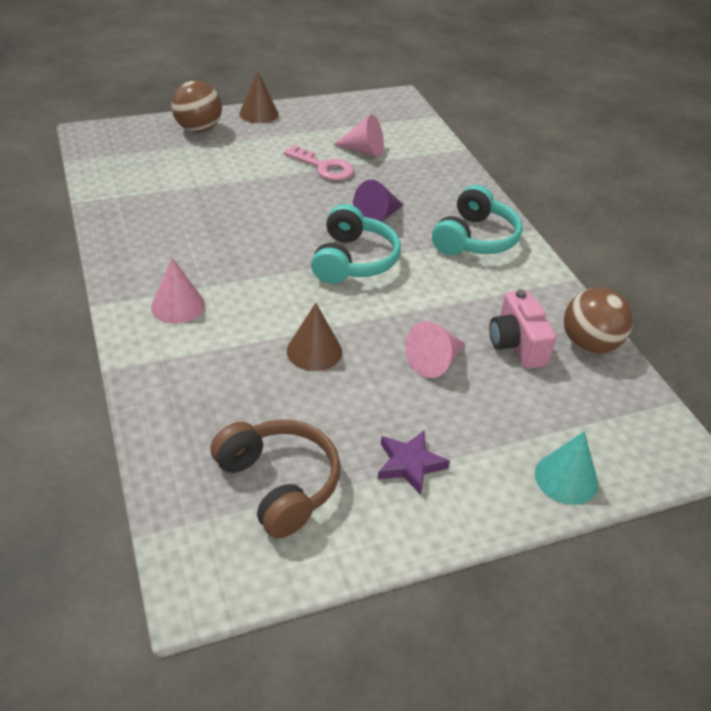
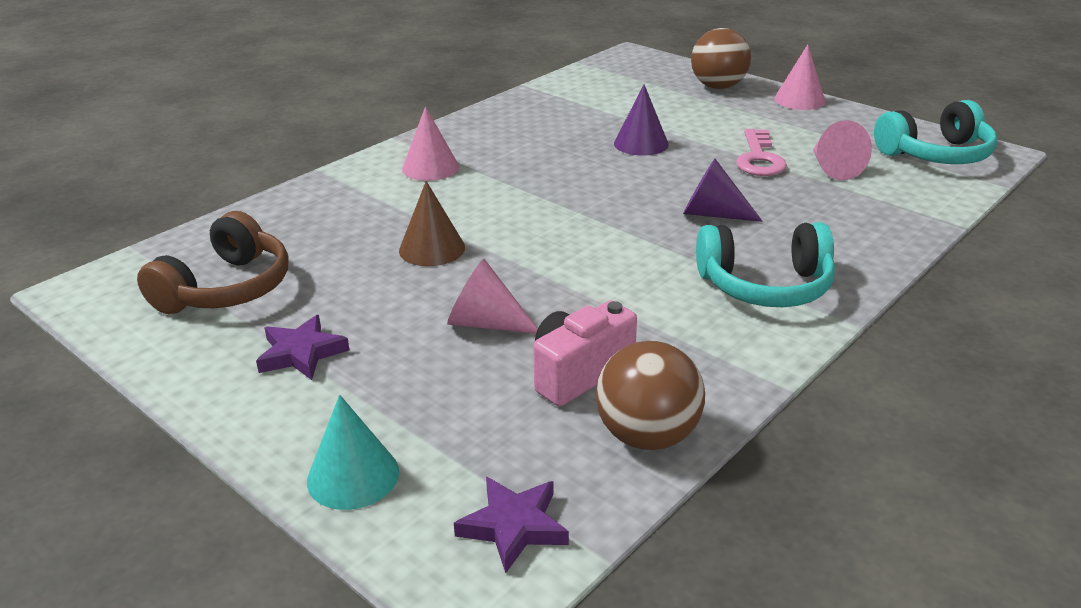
camera: 65 degrees right, 10 degrees down
brown cone [239,71,278,123] -> pink cone [774,44,825,110]
turquoise headphones [311,204,401,284] -> turquoise headphones moved to [874,100,997,164]
none -> purple star [454,477,569,573]
none -> purple cone [614,84,669,156]

